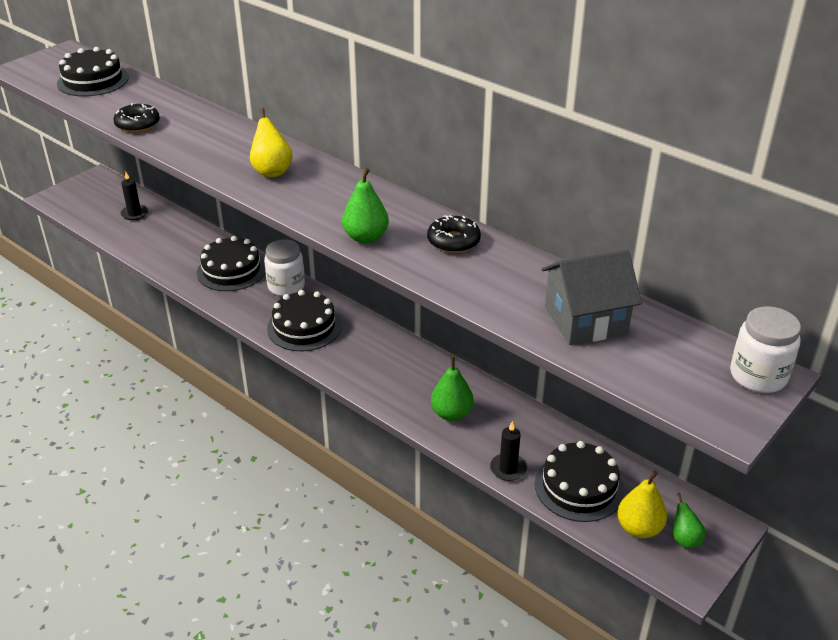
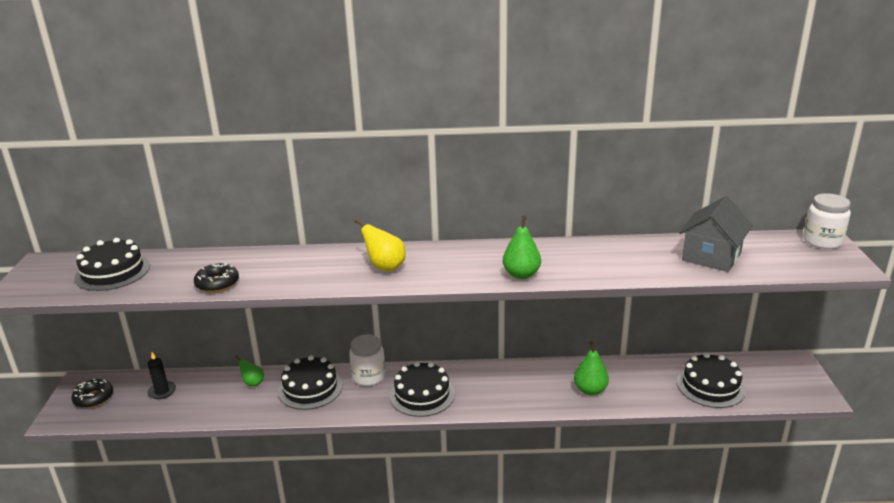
camera: 40 degrees left, 10 degrees down
black donut [427,215,481,253] -> black donut moved to [71,379,113,408]
black candle [490,421,527,481] -> none
yellow pear [617,471,667,538] -> none
green pear [673,493,706,548] -> green pear moved to [235,355,264,387]

